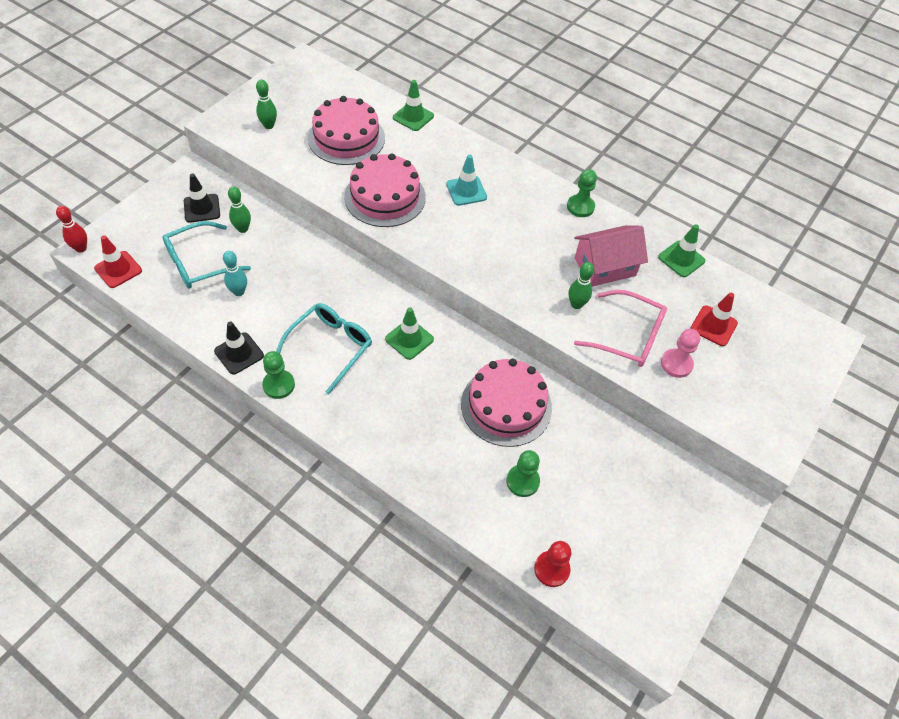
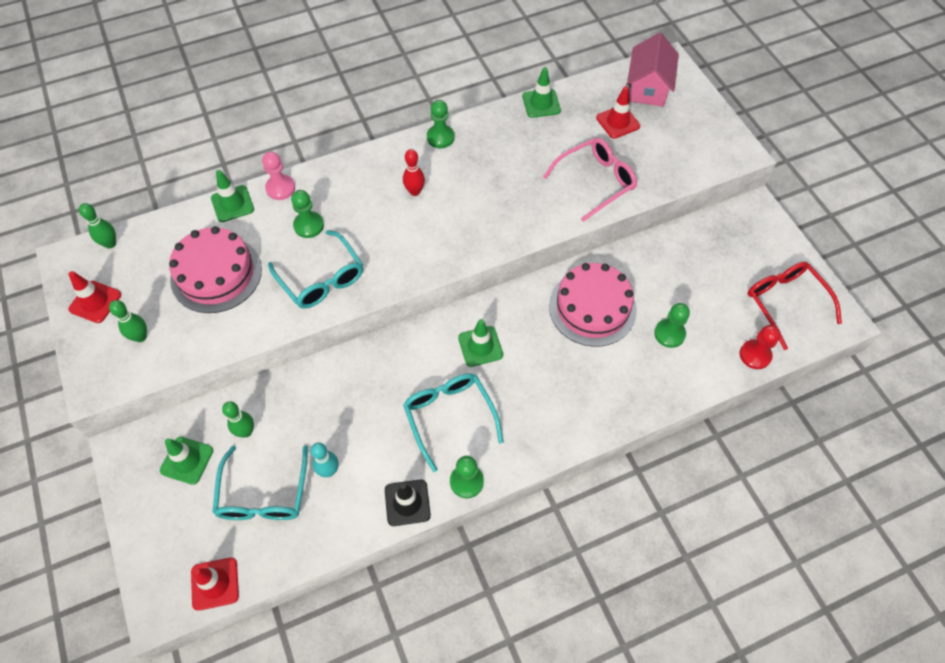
camera: 55 degrees left, 5 degrees up
red bowling pin [56,206,87,253] -> red bowling pin moved to [403,149,425,196]
black traffic cone [184,173,220,223] -> green traffic cone [160,437,213,485]
pink cake [344,153,426,227] -> turquoise glasses [268,230,363,309]
turquoise traffic cone [446,155,487,206] -> none
green bowling pin [569,262,594,309] -> green bowling pin moved to [79,203,116,249]
pink house [574,225,648,287] -> pink house moved to [627,33,679,107]
pink pawn [661,329,700,378] -> pink pawn moved to [262,152,295,200]
none -> red traffic cone [68,271,121,323]
none -> green pawn [291,190,324,238]
none -> red glasses [747,262,842,350]

